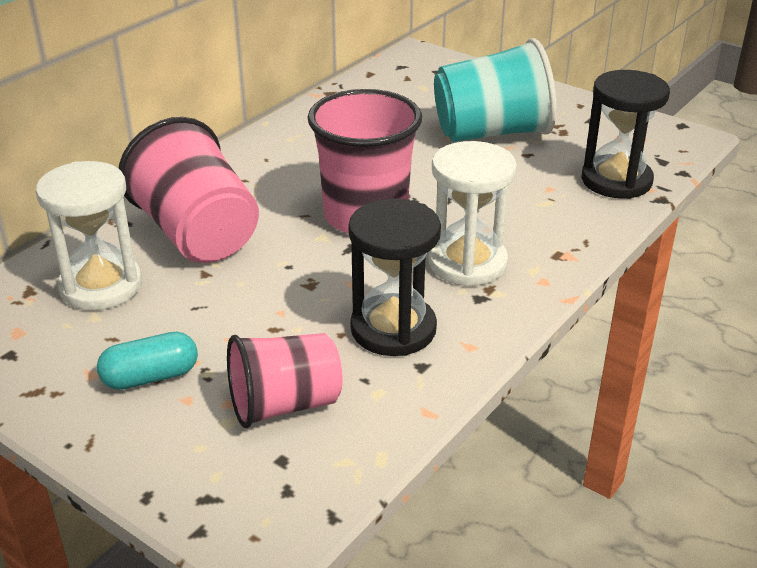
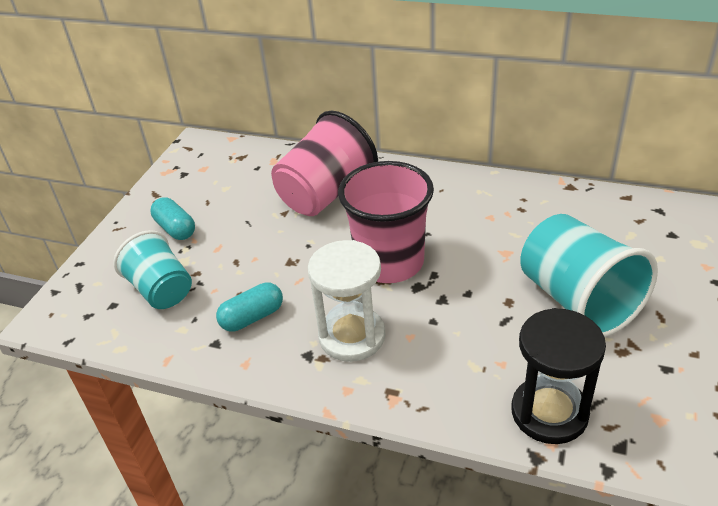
camera: 75 degrees right, 5 degrees up
white hourglass [36,161,142,310] -> none
pink cup [227,333,343,428] -> turquoise cup [113,230,192,309]
black hourglass [348,198,441,356] -> turquoise capsule [216,282,283,332]

